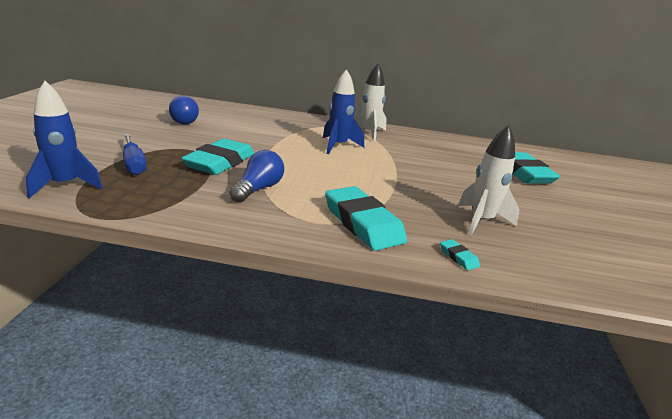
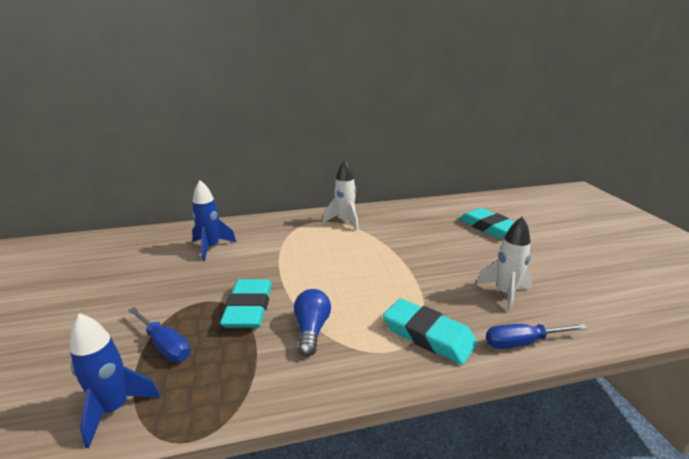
camera: 20 degrees left, 0 degrees up
blue light bulb [169,96,199,125] -> none
blue rocket [323,69,364,154] -> blue rocket moved to [192,180,236,261]
turquoise eraser [440,239,480,270] -> blue screwdriver [486,324,588,349]

